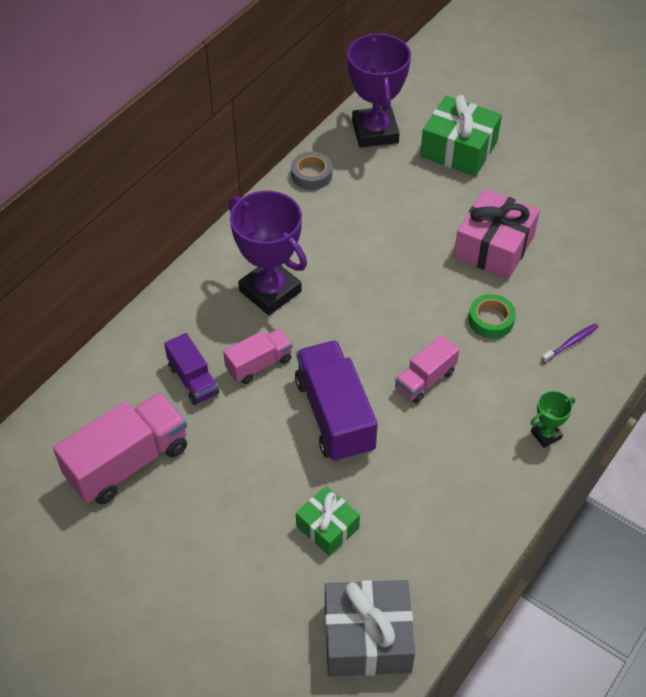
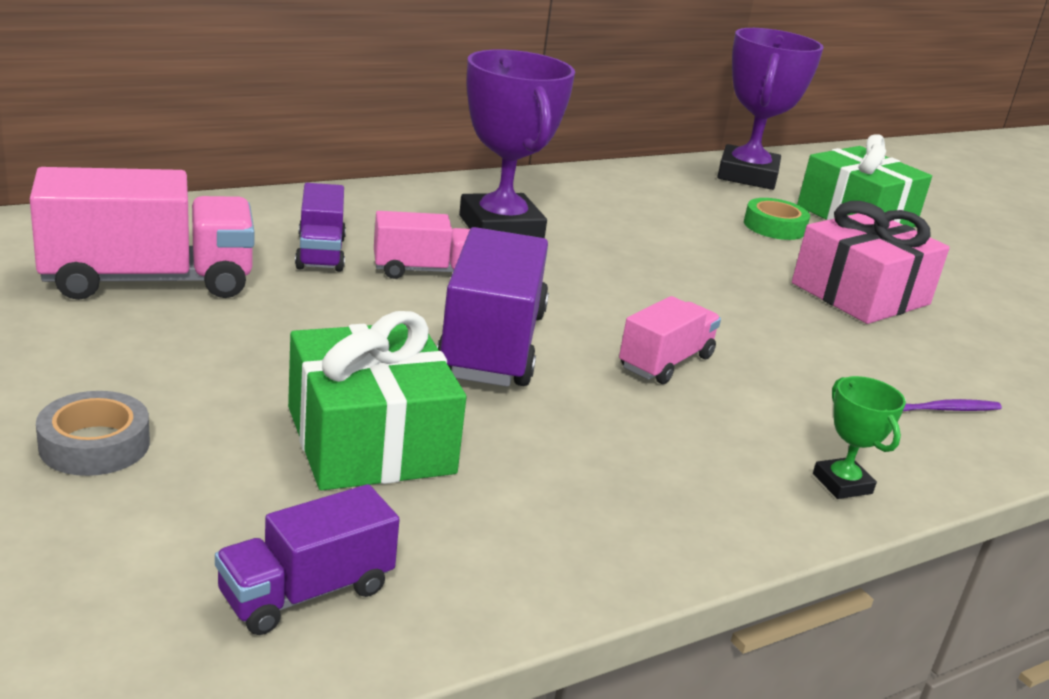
camera: 20 degrees right, 25 degrees down
grey tape [291,152,332,190] -> grey tape moved to [36,391,150,476]
green gift [296,486,360,556] -> green gift [288,311,467,490], size x1.65
grey gift [325,580,415,676] -> purple truck [215,484,400,635]
pink truck [395,335,459,404] -> pink truck turned 150 degrees clockwise [619,296,721,384]
green tape [468,294,516,339] -> green tape moved to [744,198,810,240]
green trophy [531,391,575,448] -> green trophy turned 75 degrees clockwise [813,376,906,499]

